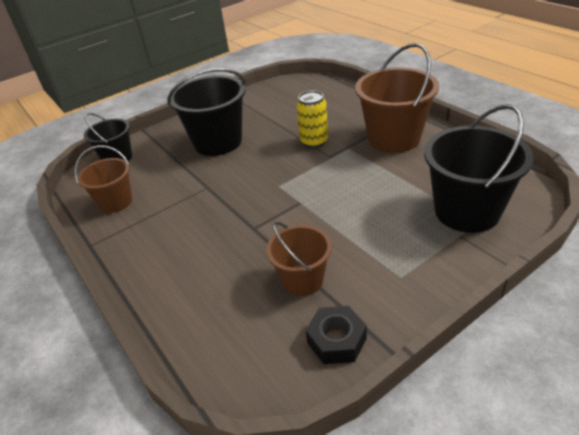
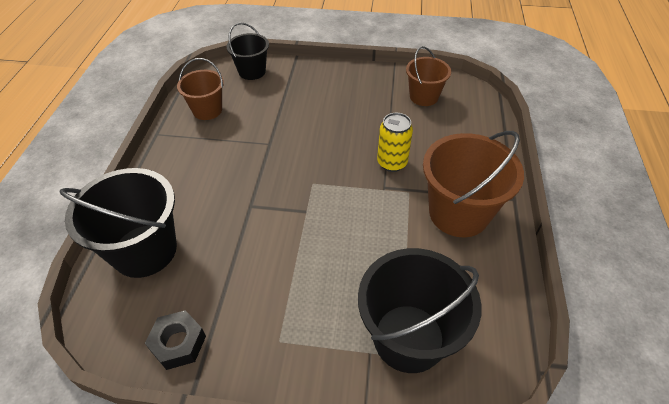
camera: 40 degrees right, 10 degrees up
black bucket [168,68,246,156] -> black bucket moved to [59,168,177,278]
brown bucket [266,222,332,296] -> brown bucket moved to [406,46,451,106]

